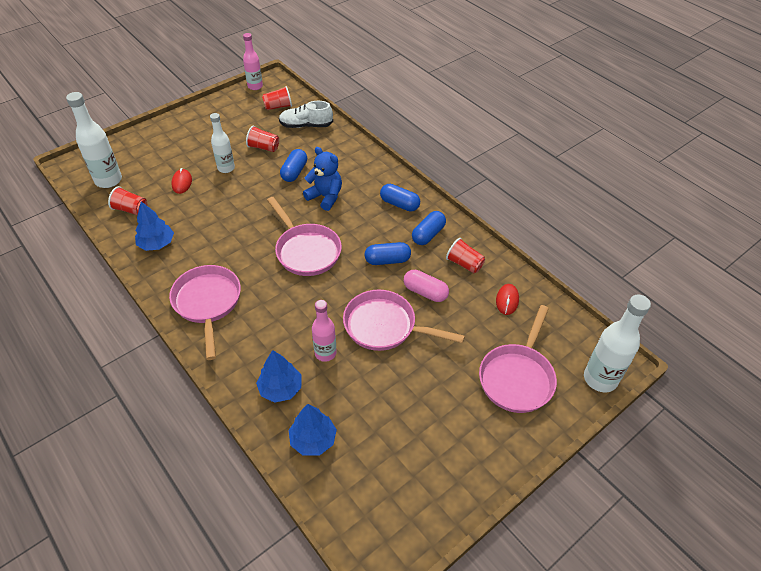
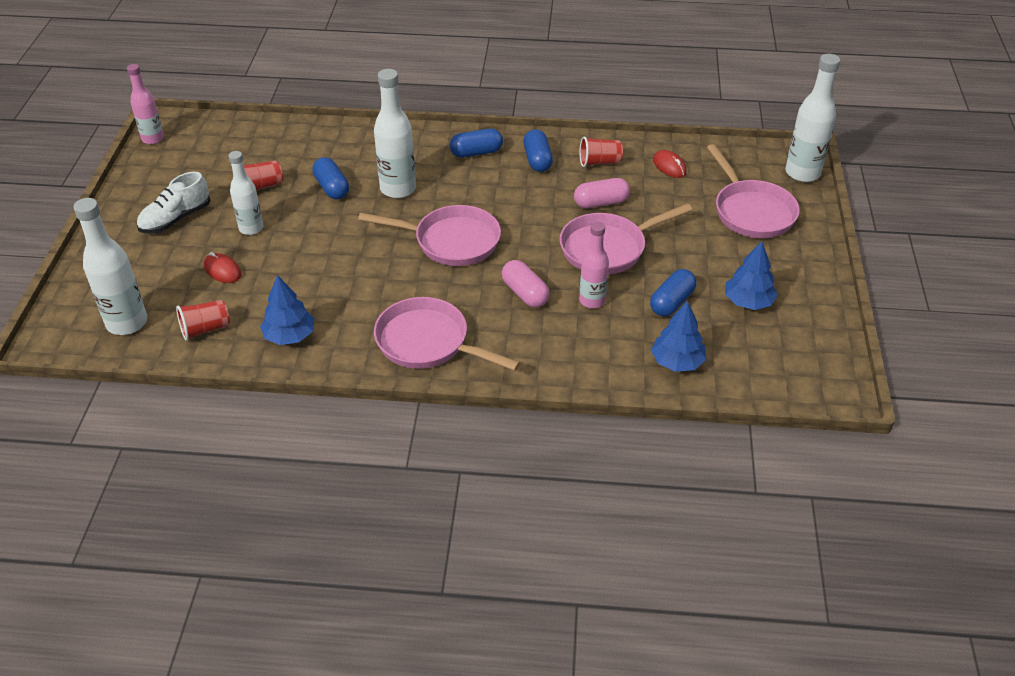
camera: 45 degrees left, 5 degrees down
blue tree [256,350,302,403] -> blue tree moved to [725,241,778,310]
red cup [262,86,292,110] -> none
white shoe [279,101,333,128] -> white shoe moved to [137,172,210,233]
blue teddy bear [303,147,342,211] -> white bottle [374,69,416,198]
blue capsule [365,242,411,265] -> blue capsule moved to [650,269,696,316]
none -> pink capsule [502,260,550,307]

